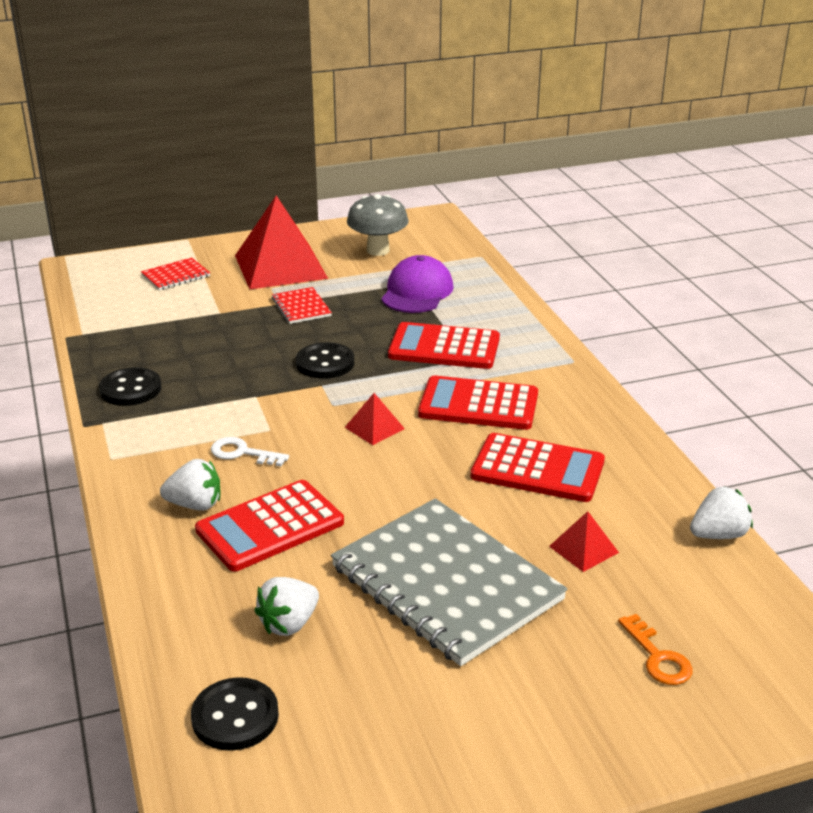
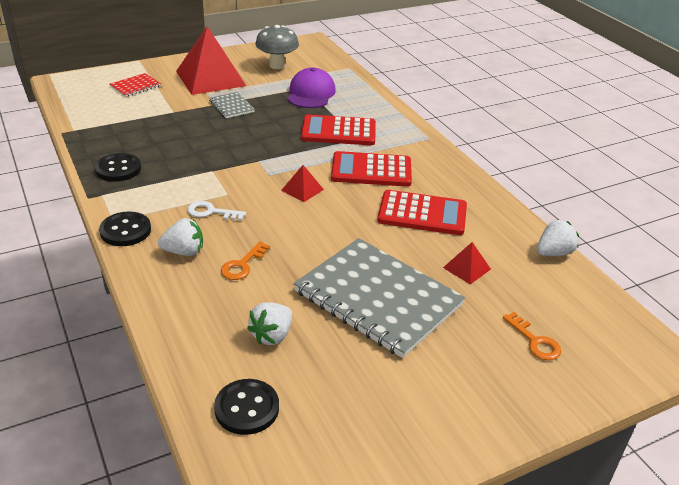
camera: 10 degrees left, 5 degrees up
red calculator [195,480,344,572] -> orange key [221,241,270,280]
red notebook [272,287,332,324] -> grey notebook [209,92,255,118]
black button [296,342,354,379] -> black button moved to [99,211,151,246]

